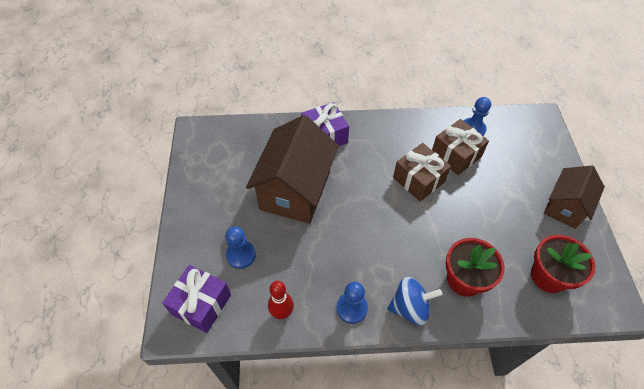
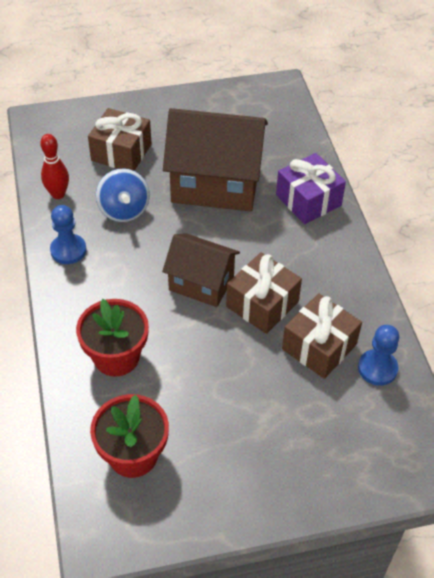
camera: 80 degrees right, 5 degrees down
purple gift [162,265,231,333] -> none
blue pawn [225,226,256,269] -> brown gift [88,108,152,171]
blue spinning top [387,277,442,326] -> blue spinning top moved to [96,168,150,222]
brown house [544,166,605,229] -> brown house moved to [162,233,240,307]

